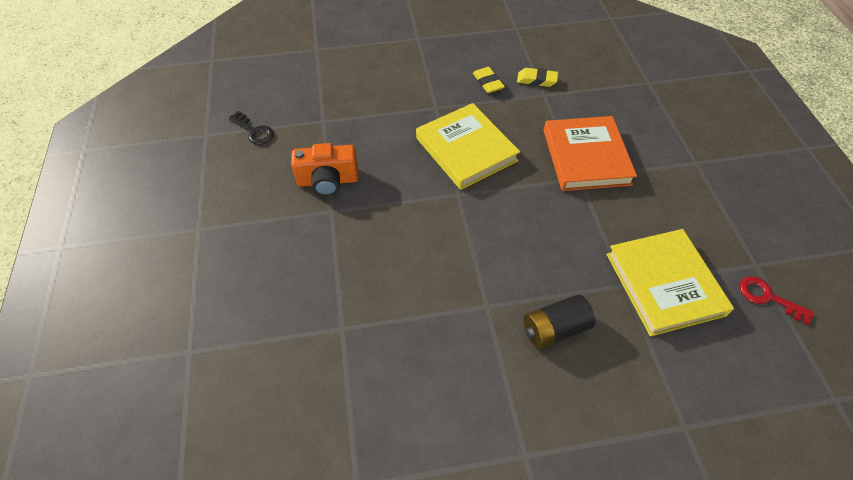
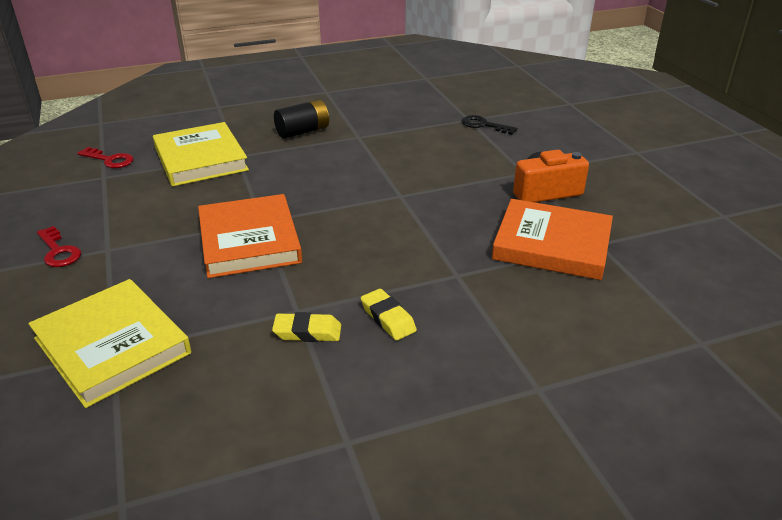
camera: 170 degrees right, 20 degrees down
black key [229,111,274,145] -> black key moved to [462,115,518,135]
yellow book [416,103,520,190] -> yellow book moved to [28,279,191,408]
none -> red key [37,226,81,267]
none -> orange book [492,199,613,280]

